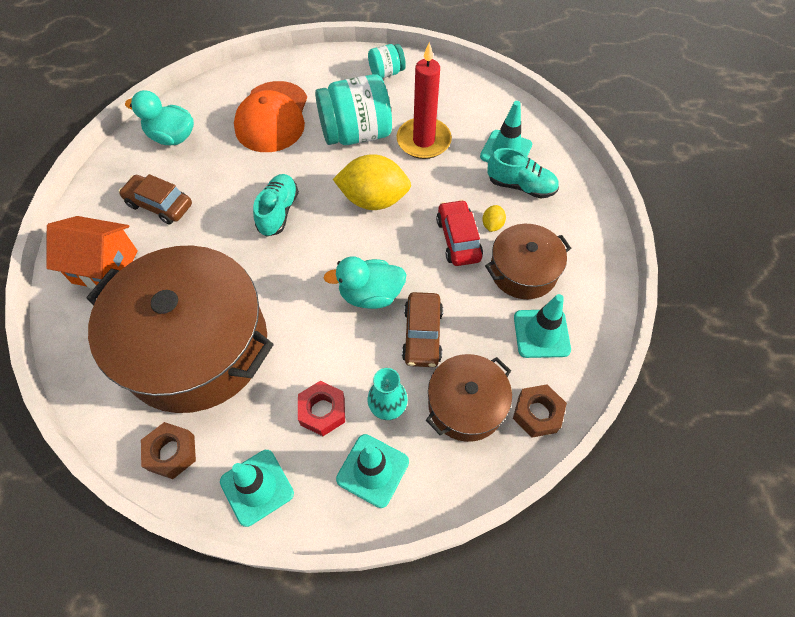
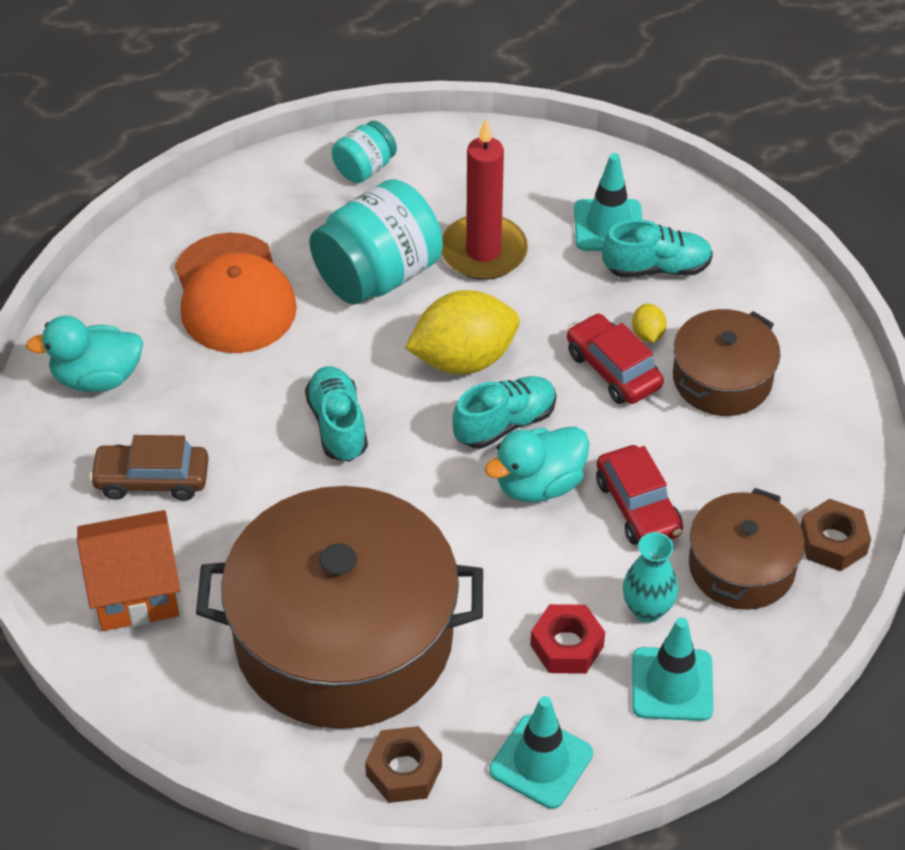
camera: 25 degrees left, 10 degrees down
brown car [402,292,443,367] -> red car [596,445,683,545]
turquoise traffic cone [514,294,571,358] -> none
none -> turquoise shoe [452,376,556,449]

